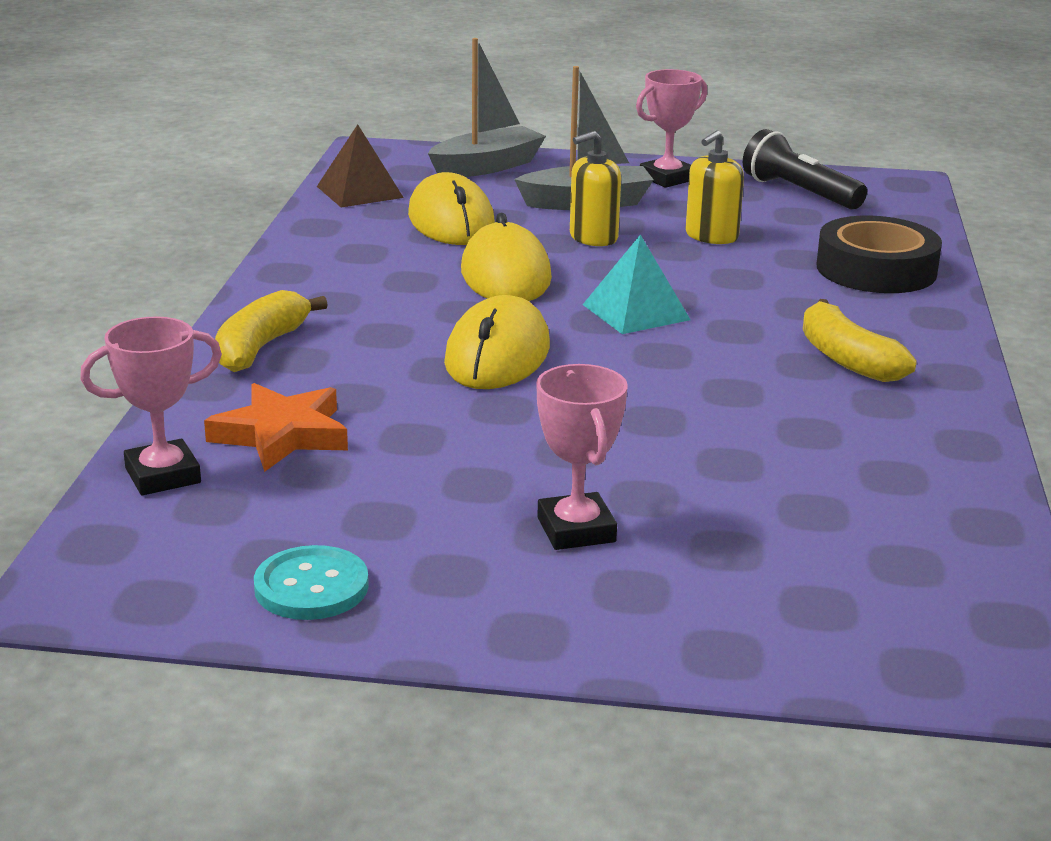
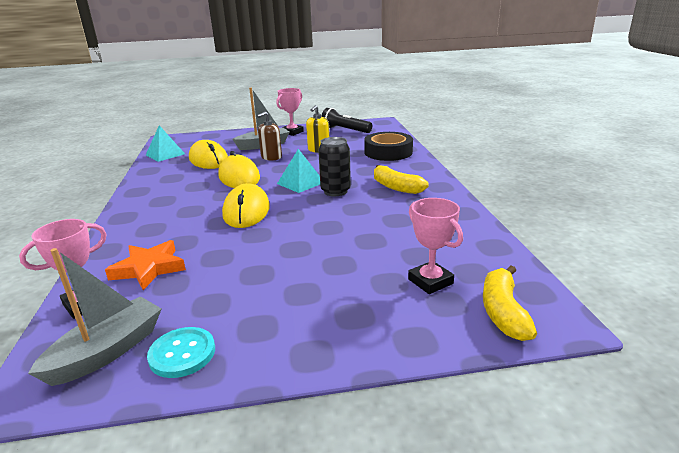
camera: 15 degrees left, 0 degrees up
yellow banana [215,290,328,372] -> yellow banana moved to [483,265,537,341]
brown pyramid [317,124,404,208] -> turquoise pyramid [146,125,185,162]
grey boat [428,38,546,177] -> grey boat moved to [28,248,162,386]
pink trophy [536,364,628,550] -> pink trophy moved to [408,198,463,294]
yellow soap dispenser [570,131,621,246] -> brown soap dispenser [257,111,282,161]
none -> black can [318,137,351,196]

